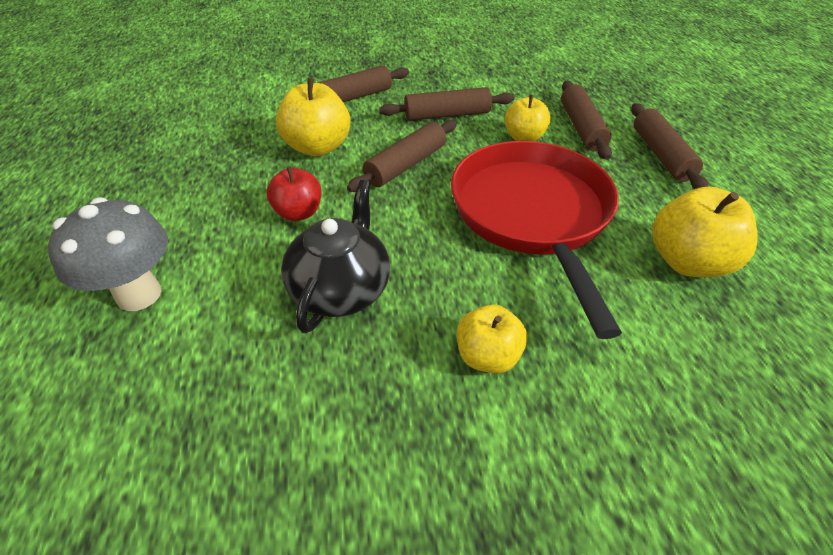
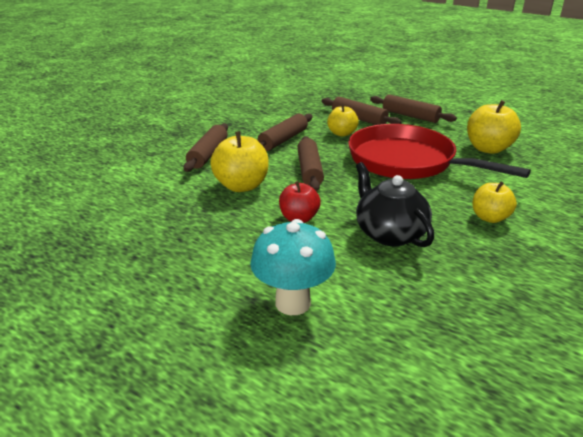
camera: 45 degrees left, 15 degrees down
grey mushroom [48,198,168,311] -> turquoise mushroom [250,219,336,315]

